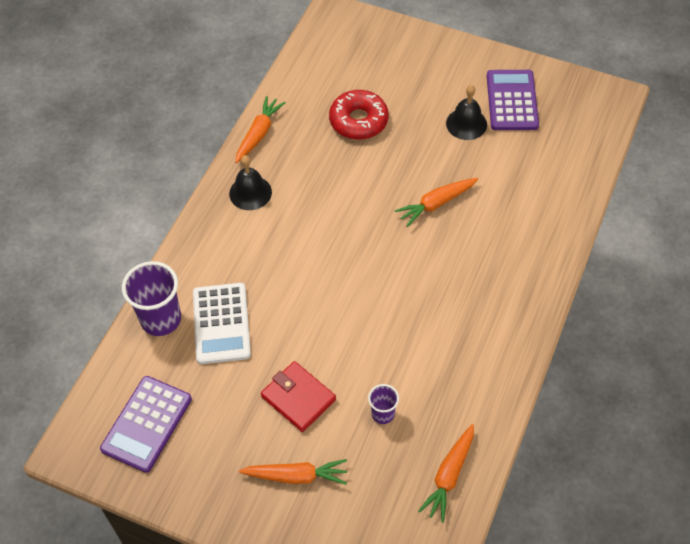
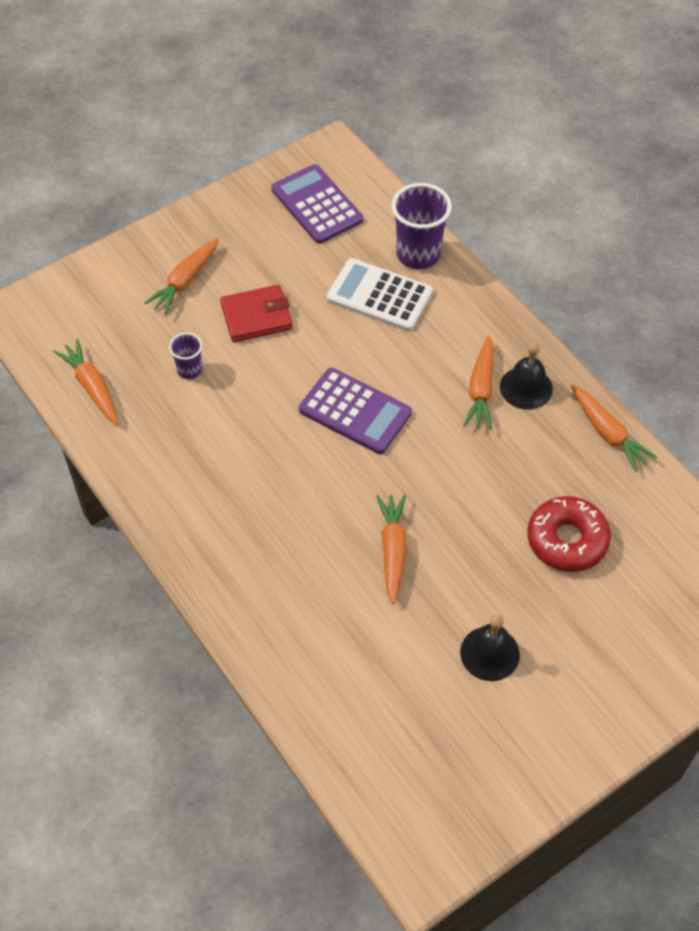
camera: 120 degrees right, 0 degrees up
purple calculator [487,70,539,130] -> purple calculator moved to [299,368,412,454]
none -> orange carrot [463,335,494,430]

